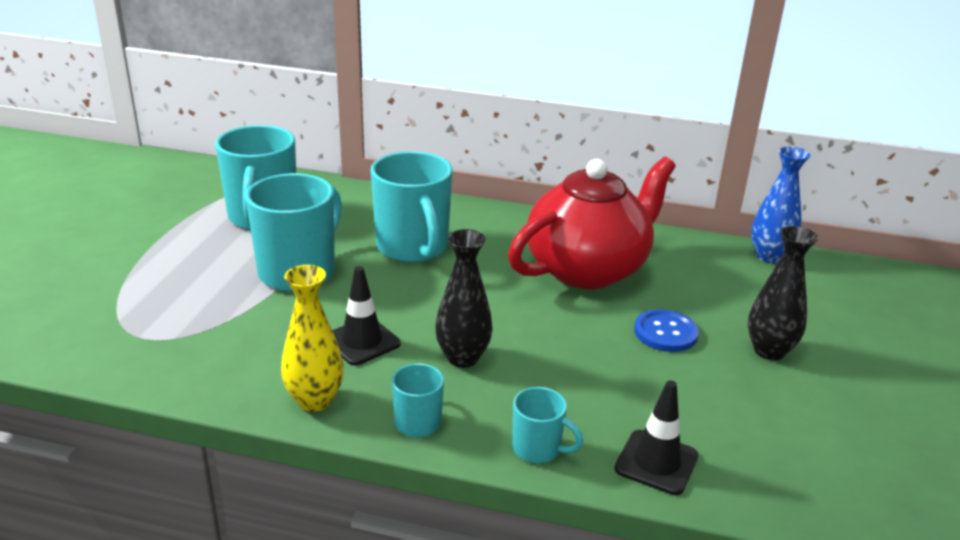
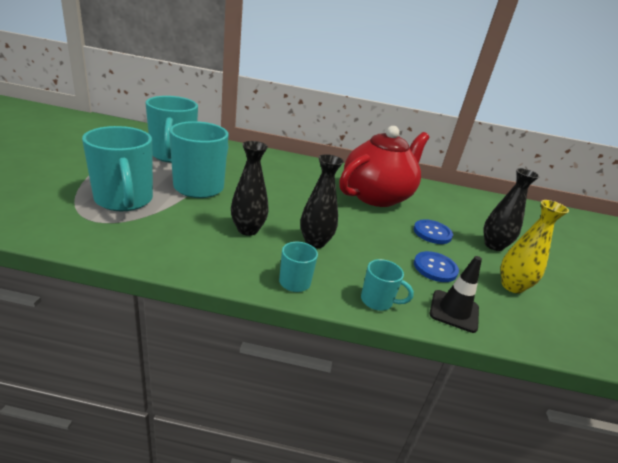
camera: 10 degrees left, 0 degrees up
yellow vase [281,265,344,412] -> yellow vase moved to [500,200,569,294]
black traffic cone [332,266,400,365] -> black vase [231,141,269,236]
turquoise mug [371,151,452,263] -> turquoise mug moved to [82,126,153,211]
blue vase [751,146,811,264] -> none
none -> blue button [414,251,459,282]

